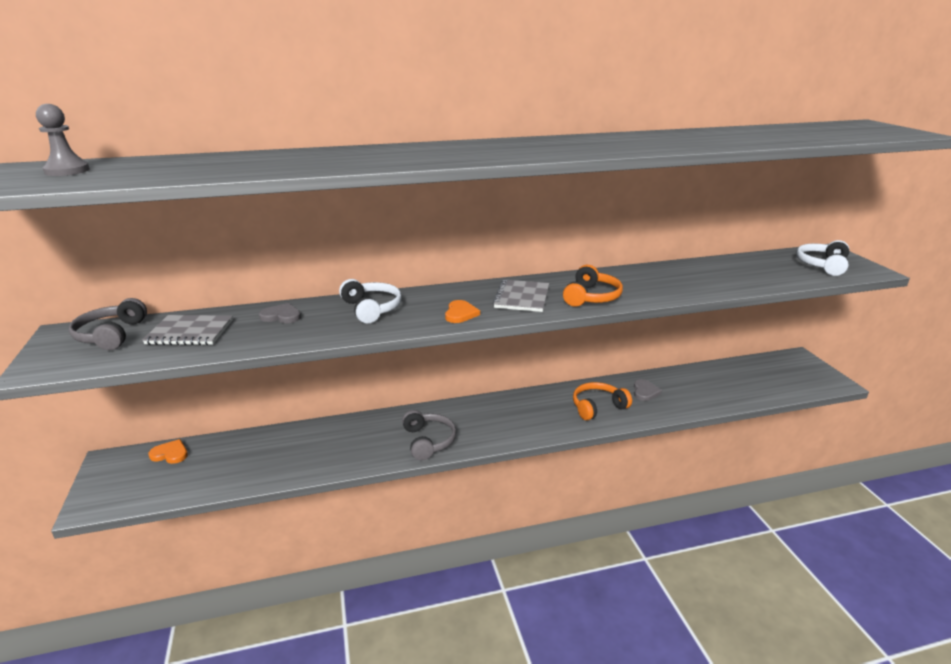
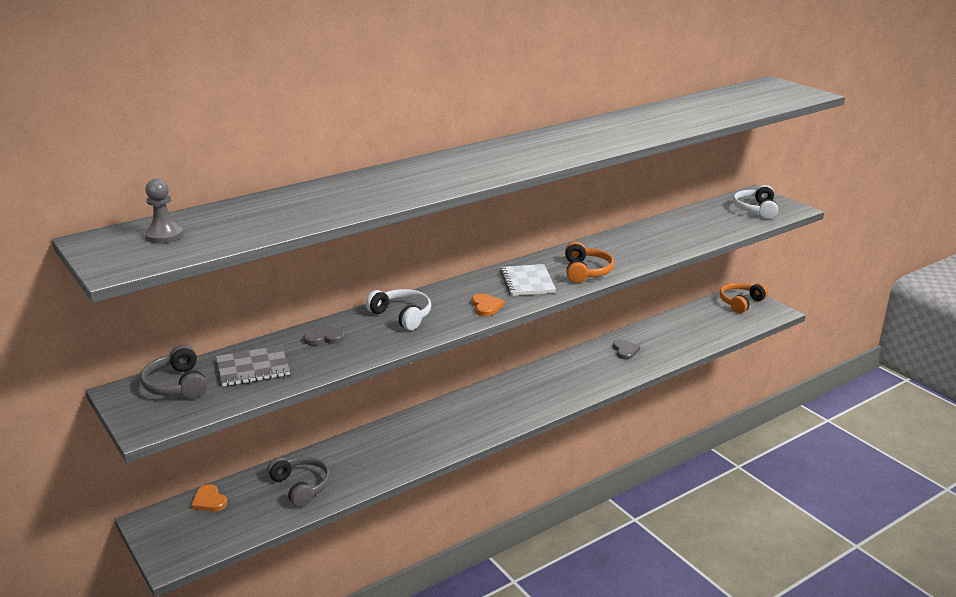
camera: 20 degrees left, 0 degrees up
orange heart [148,439,188,464] -> orange heart turned 120 degrees counterclockwise [191,484,227,512]
grey headphones [402,410,456,460] -> grey headphones moved to [267,457,330,507]
grey notebook [493,279,549,312] -> white notebook [500,264,556,296]
orange headphones [573,382,632,420] -> orange headphones moved to [720,283,768,313]

